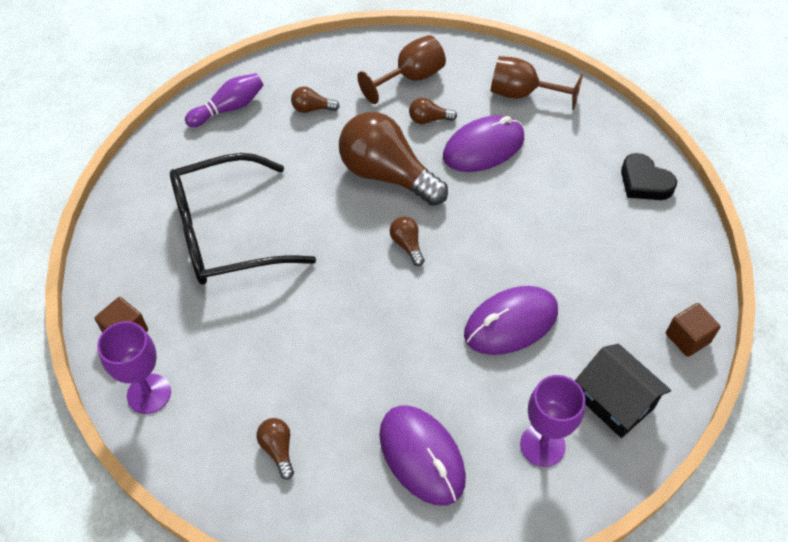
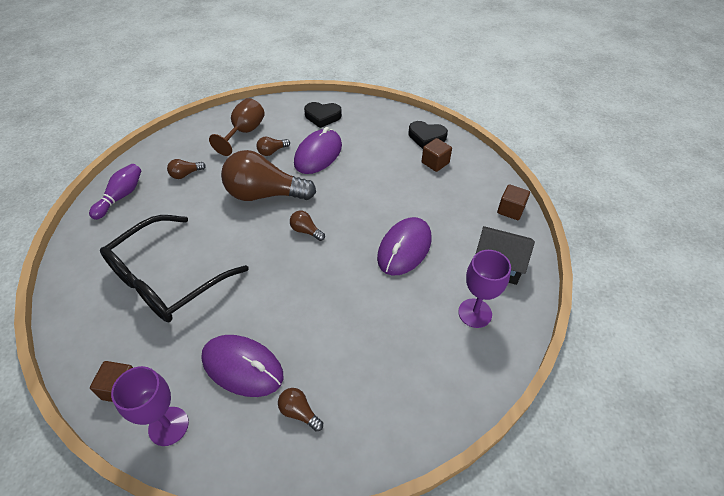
camera: 30 degrees left, 5 degrees down
purple mouse [379,405,466,506] -> purple mouse moved to [201,335,283,397]
brown goblet [491,56,583,110] -> black heart [304,102,342,128]
none -> brown cube [422,138,452,172]

